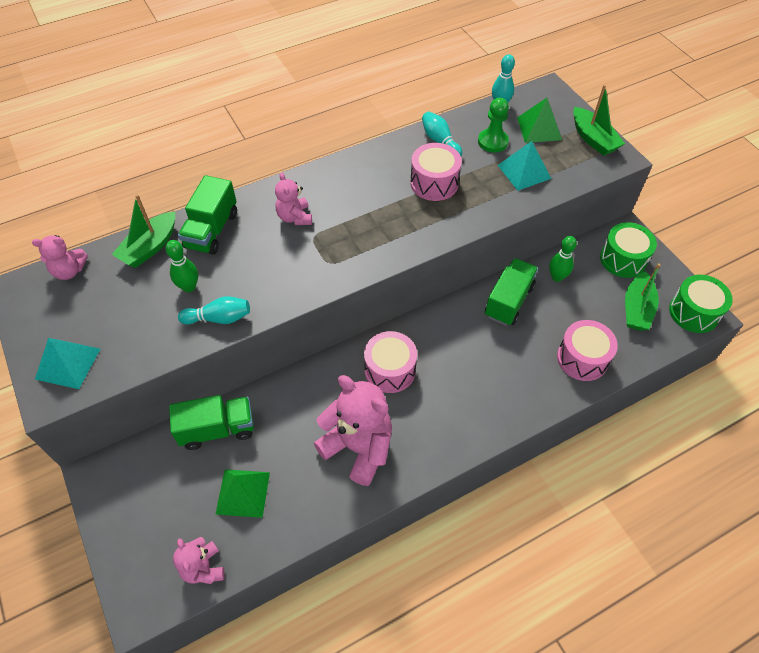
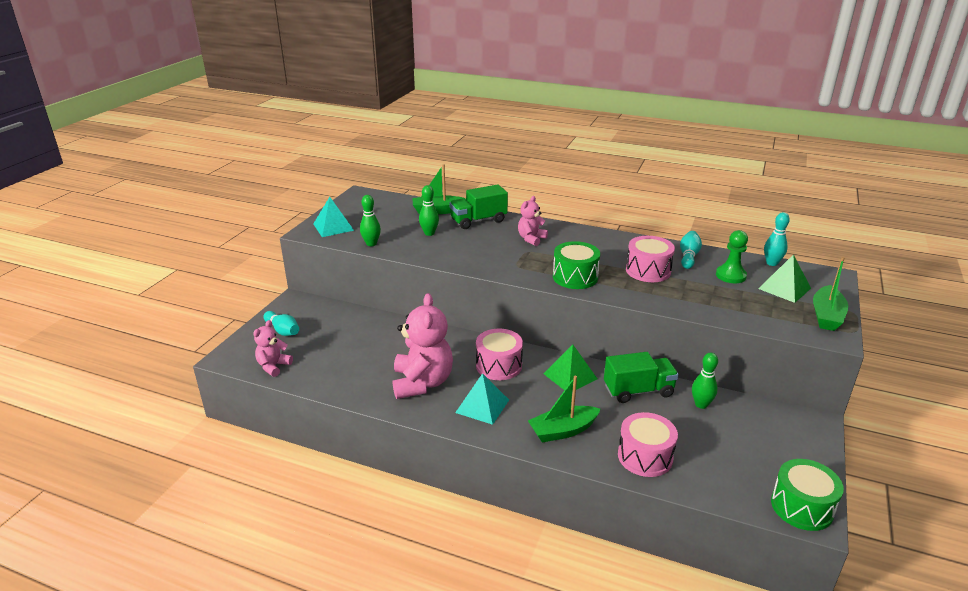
camera: 50 degrees right, 25 degrees down
pink teddy bear [32,235,88,280] -> none
green truck [169,395,254,450] -> none
turquoise bowling pin [178,296,250,325] -> turquoise bowling pin moved to [263,311,299,336]
green pyramid [216,469,270,518] -> green pyramid moved to [543,345,597,392]
turquoise pyramid [498,141,551,191] -> turquoise pyramid moved to [455,373,509,425]
green drum [600,222,657,278] -> green drum moved to [553,241,600,289]
green boat [625,263,660,331] -> green boat moved to [528,376,601,442]
none -> green bowling pin [360,195,381,246]

